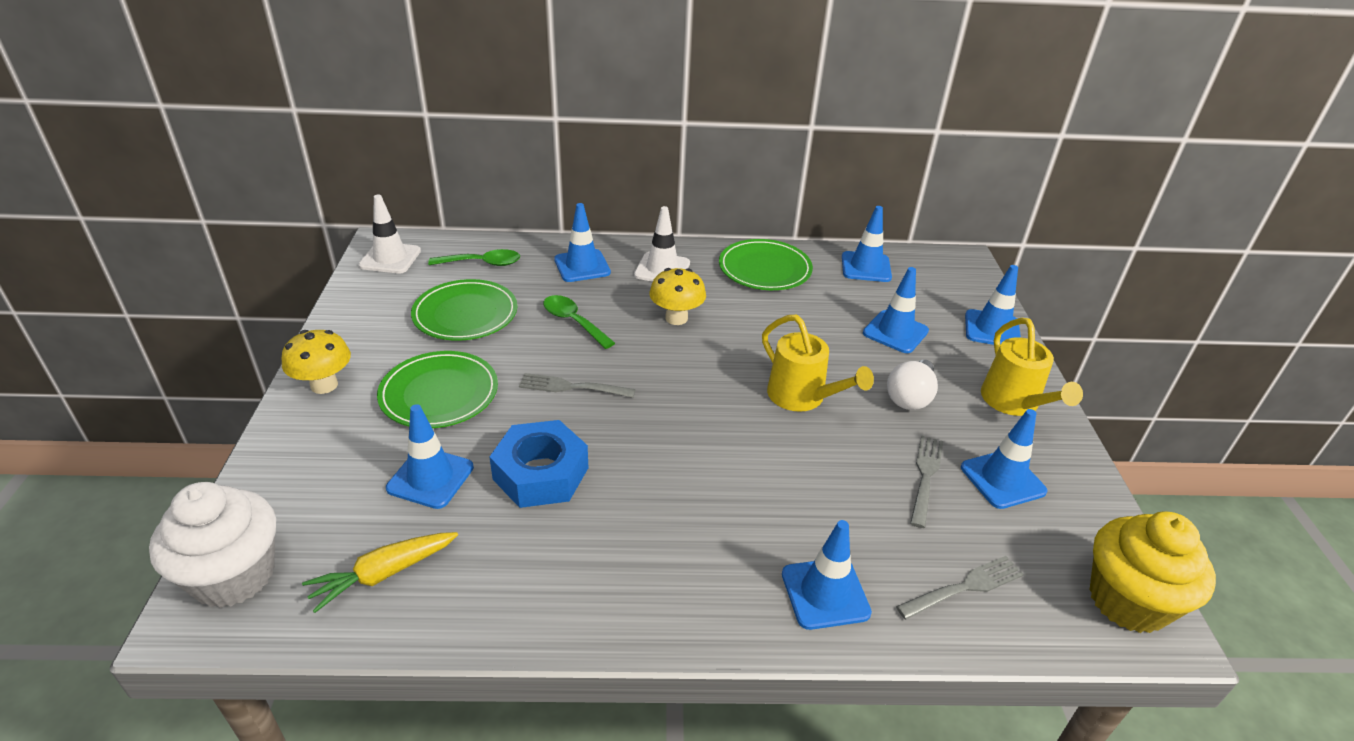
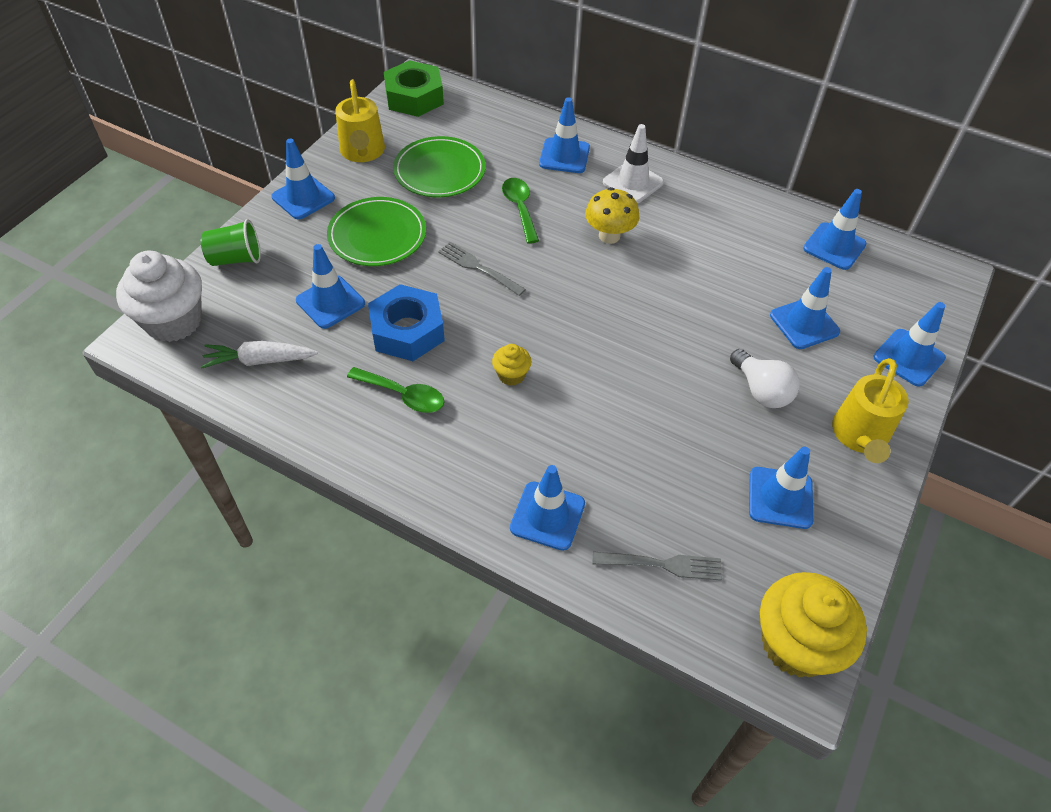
camera: 30 degrees right, 15 degrees up
yellow mushroom [281,330,351,394] -> blue traffic cone [271,139,335,220]
yellow carrot [302,532,458,613] -> white carrot [201,341,318,369]
white traffic cone [359,194,421,274] -> green nut [384,60,444,117]
green spoon [428,249,520,266] -> green spoon moved to [347,367,444,413]
green plate [719,239,813,290] -> none
yellow watering can [762,315,874,412] -> yellow watering can moved to [335,79,385,162]
white light bulb [887,360,938,410] -> white light bulb turned 90 degrees counterclockwise [730,349,800,408]
grey fork [910,436,943,528] -> none
none -> green cup [201,219,261,266]
none -> yellow cupcake [492,344,531,386]

